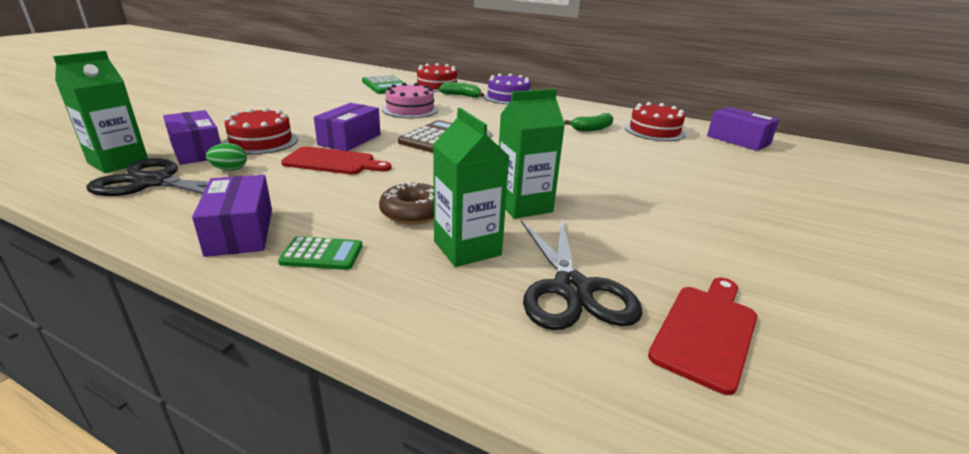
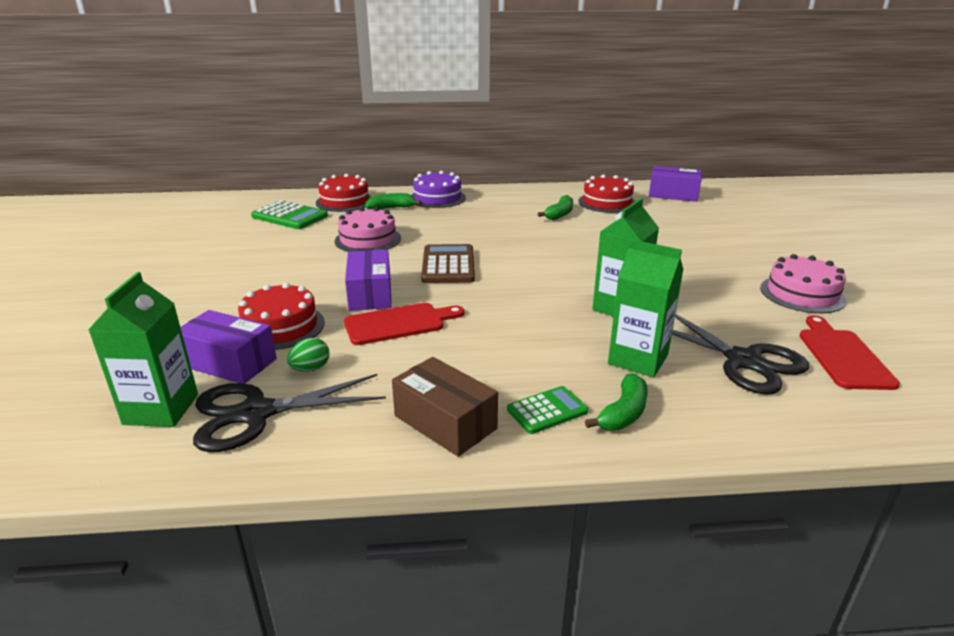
camera: 30 degrees left, 0 degrees up
purple box [192,175,272,257] -> brown box [392,357,498,457]
brown donut [379,182,434,225] -> none
none -> green banana [585,373,648,431]
none -> pink cake [760,254,846,313]

